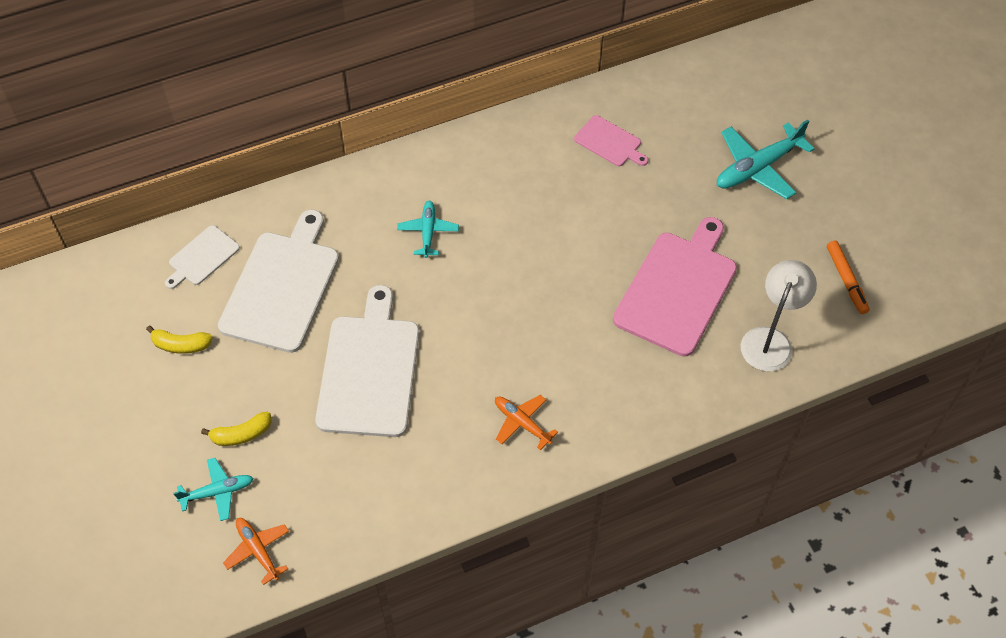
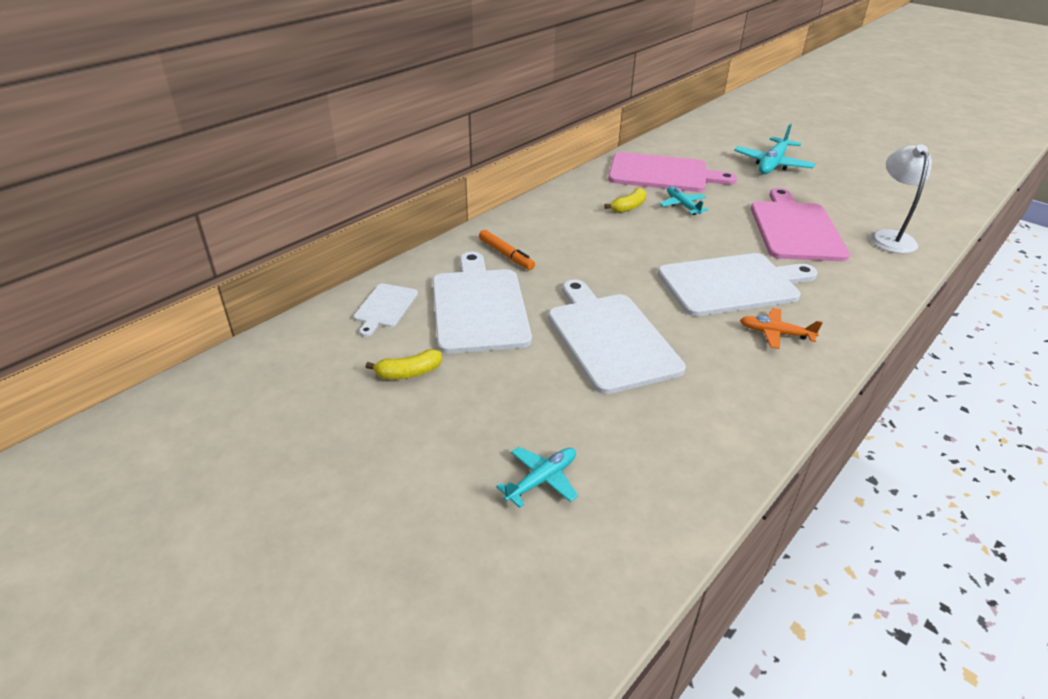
camera: 25 degrees left, 20 degrees down
yellow banana [201,412,272,446] -> yellow banana moved to [604,188,647,213]
orange plane [223,518,289,585] -> none
turquoise plane [397,200,459,258] -> turquoise plane moved to [659,186,709,215]
pink cutting board [574,115,648,166] -> pink cutting board [608,152,737,192], size x1.99
orange marker [827,241,870,314] -> orange marker moved to [479,230,535,270]
none -> white cutting board [658,253,817,316]

